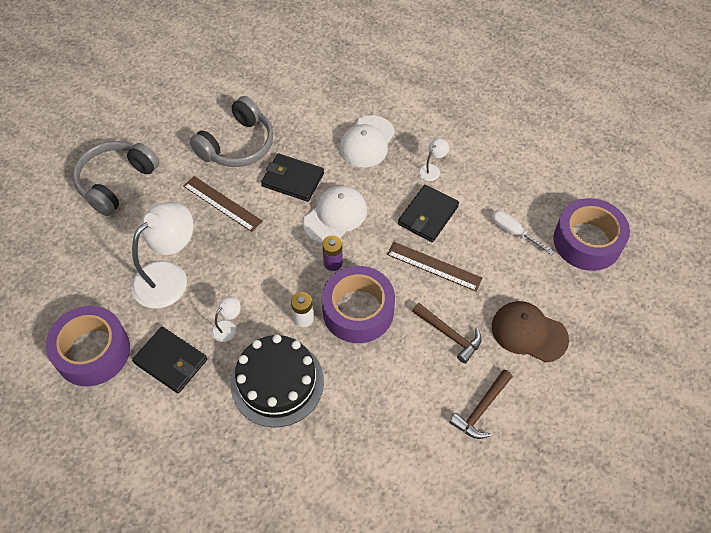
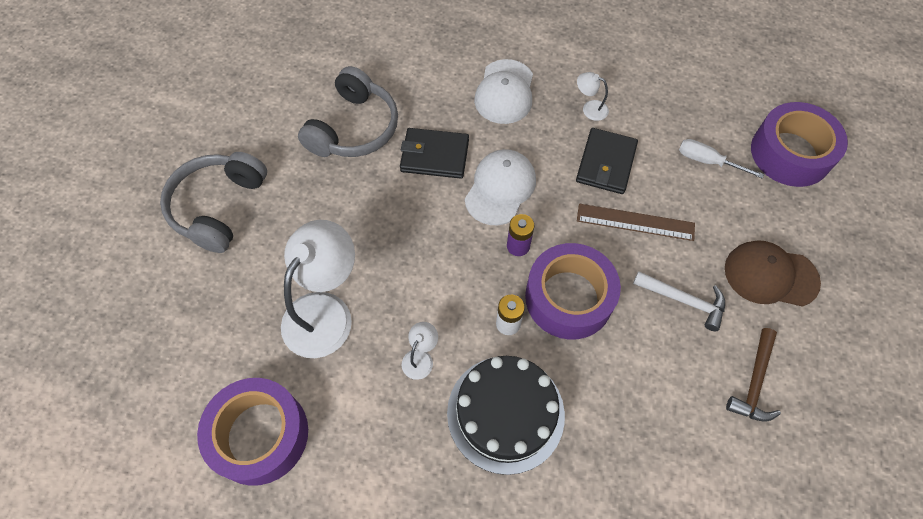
camera: 15 degrees left, 5 degrees up
black wallet [132,327,207,393] -> none
brown ruler [183,176,263,232] -> none
brown hammer [412,303,482,364] -> white hammer [633,271,725,331]
white lamp [418,138,449,181] -> white lamp turned 90 degrees counterclockwise [577,72,609,121]

